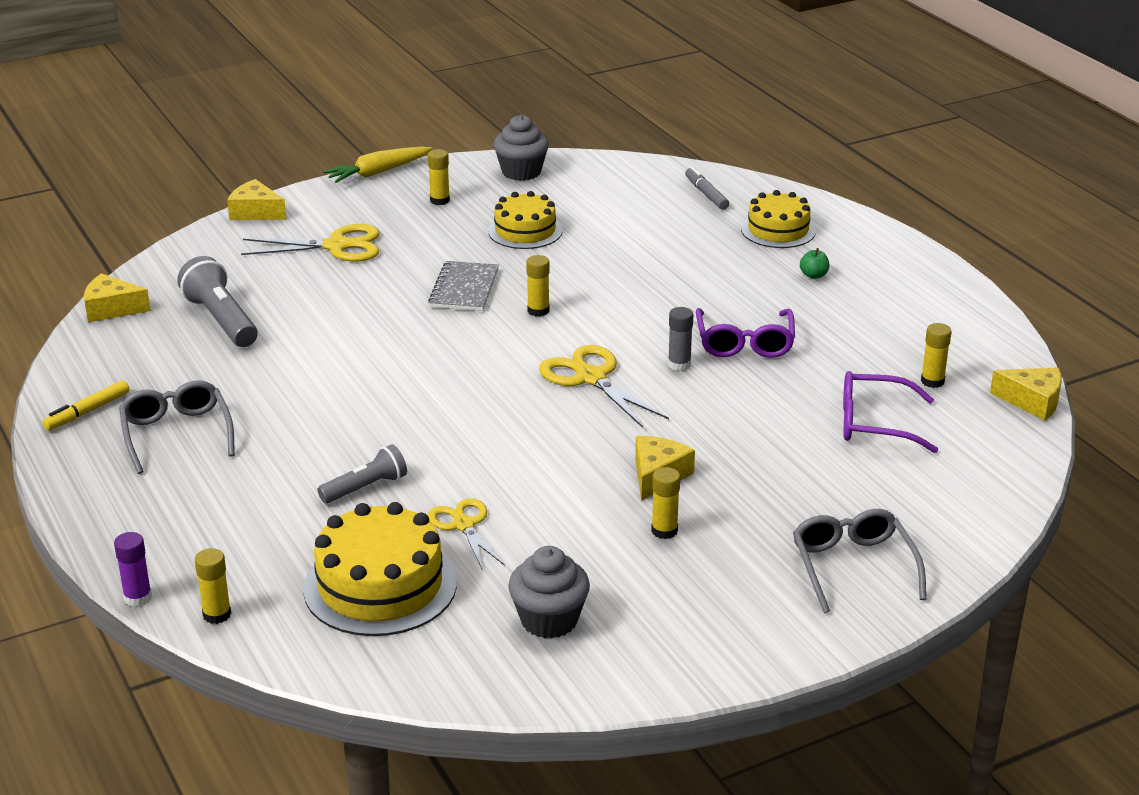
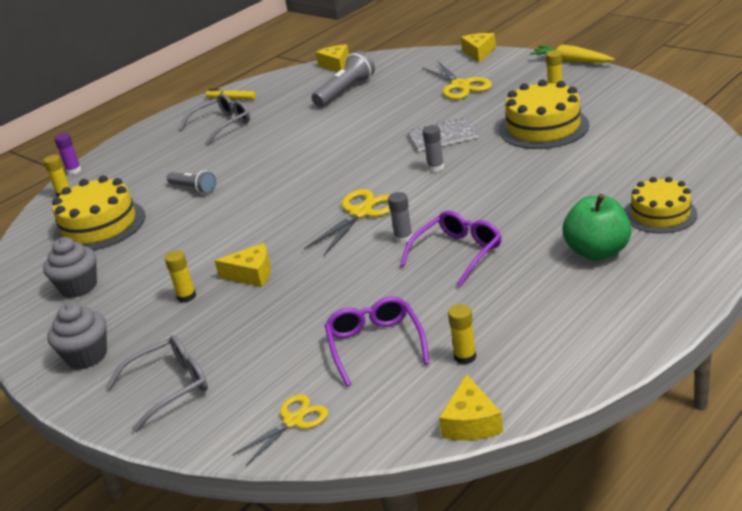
camera: 75 degrees right, 0 degrees up
yellow scissors [428,498,505,571] -> yellow scissors moved to [232,394,328,466]
yellow cake [488,191,563,249] -> yellow cake [499,80,589,149], size x1.53
grey cupcake [493,115,549,181] -> grey cupcake moved to [47,302,107,369]
yellow glue stick [526,255,550,317] -> grey glue stick [423,125,444,172]
grey marker [685,167,729,210] -> none
purple glasses [696,308,795,358] -> purple glasses turned 150 degrees clockwise [400,210,502,287]
green apple [800,248,829,279] -> green apple [563,194,631,261], size x2.39

